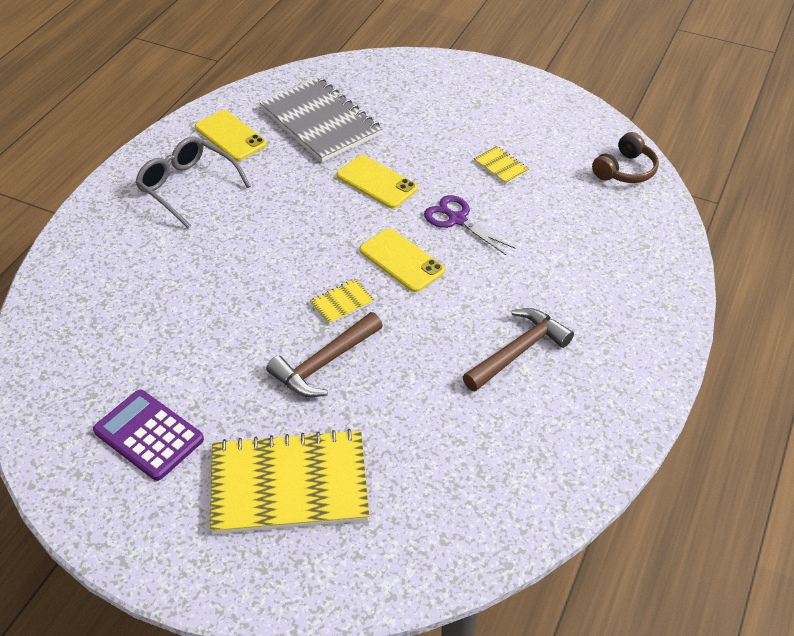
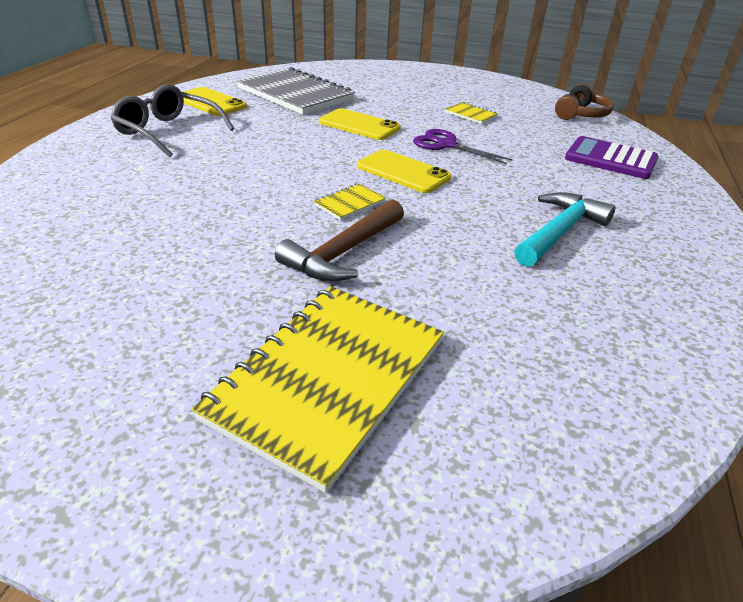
camera: 10 degrees left, 10 degrees down
purple calculator [93,390,204,481] -> purple calculator moved to [565,136,659,179]
yellow notebook [210,429,370,535] -> yellow notebook turned 45 degrees counterclockwise [192,286,444,493]
brown hammer [463,308,574,392] -> turquoise hammer [514,192,615,267]

